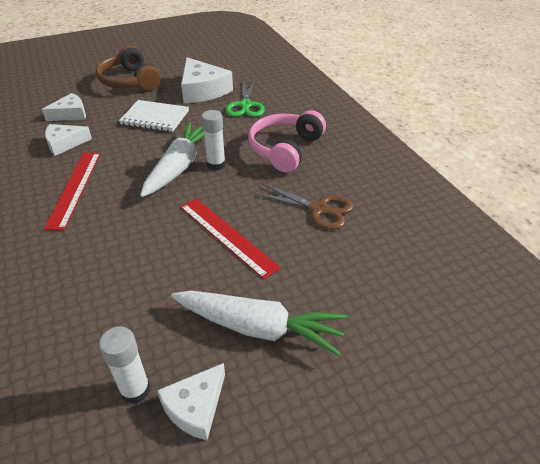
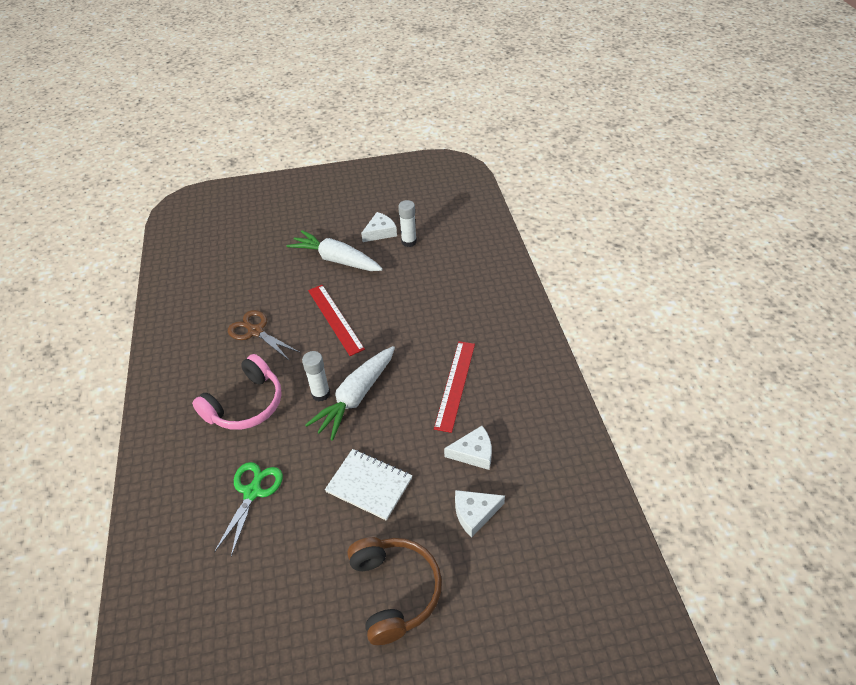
camera: 165 degrees left, 5 degrees up
white cheese [181,57,233,103] -> none

